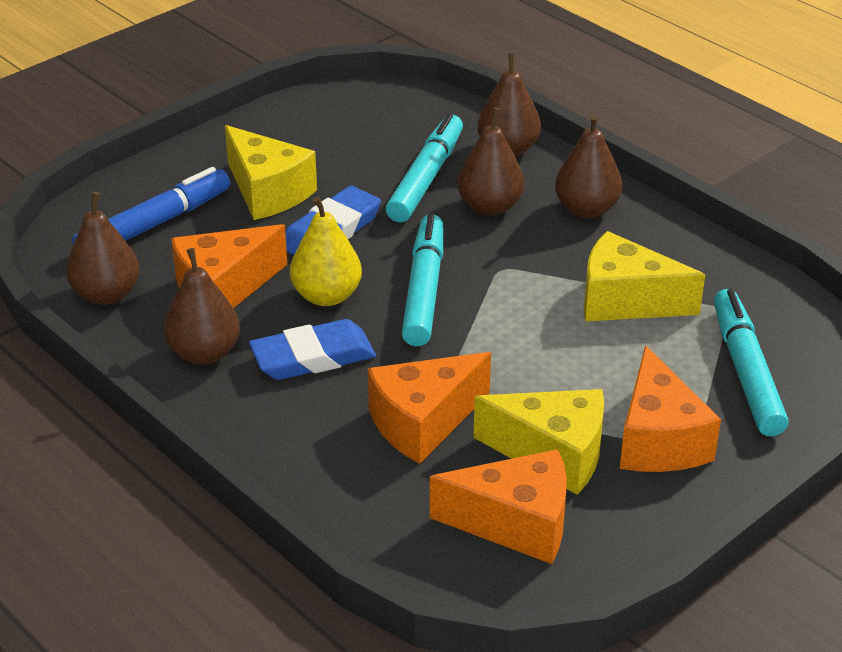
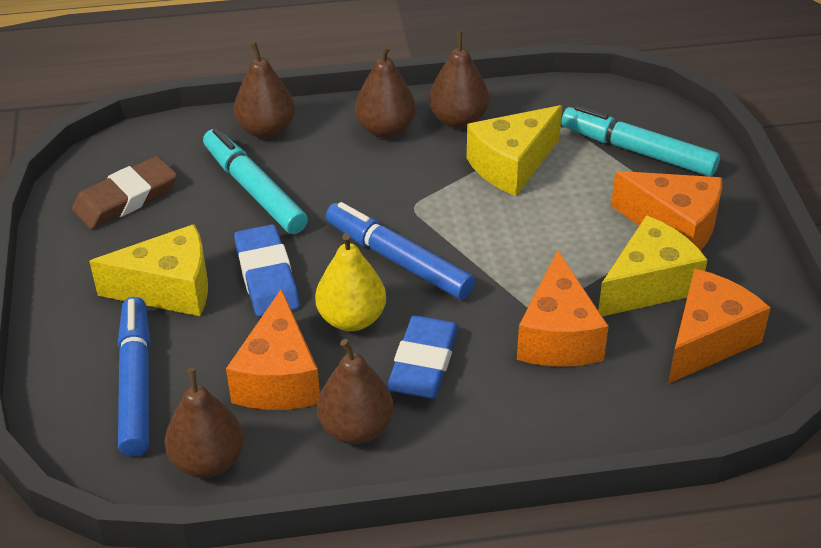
camera: 55 degrees left, 5 degrees up
turquoise marker [402,214,443,347] -> blue marker [326,202,475,299]
brown pear [457,107,524,216] -> brown pear moved to [429,31,489,128]
none -> brown eraser [72,156,177,229]

